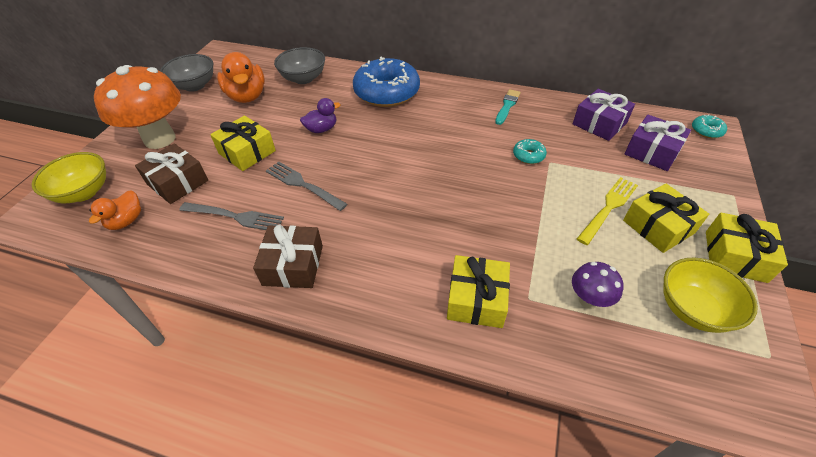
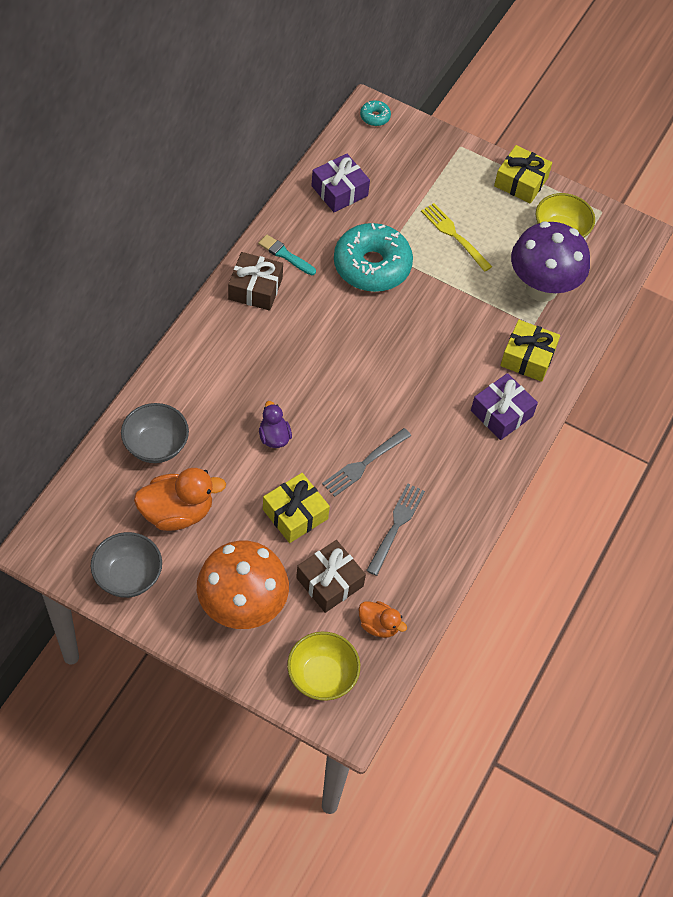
camera: 85 degrees left, 10 degrees up
brown gift [253,225,323,288] -> brown gift moved to [228,252,283,311]
blue donut [353,57,420,107] -> none
turquoise donut [513,139,547,164] -> turquoise donut [334,223,413,292], size x2.40
purple mushroom [572,262,623,309] -> purple mushroom [511,221,590,302], size x2.15
yellow gift [623,183,709,253] -> none
purple gift [625,115,691,171] -> purple gift moved to [471,373,538,440]

